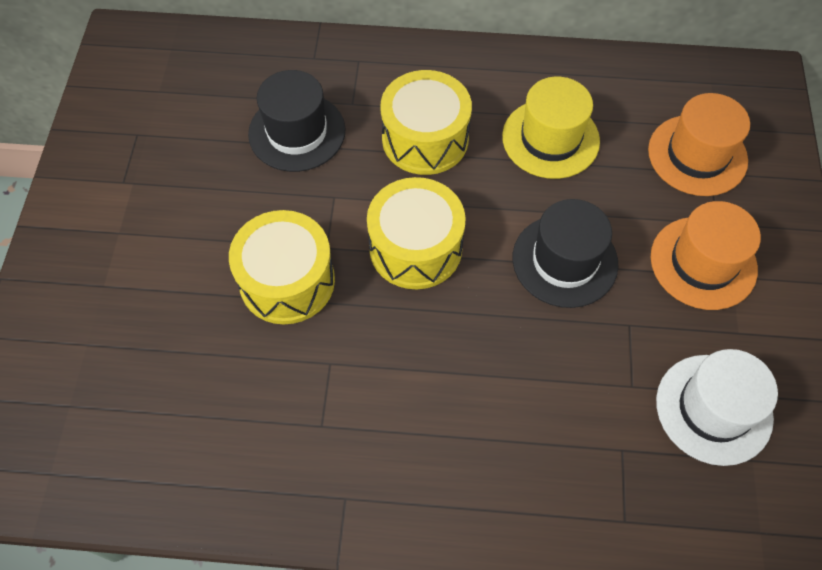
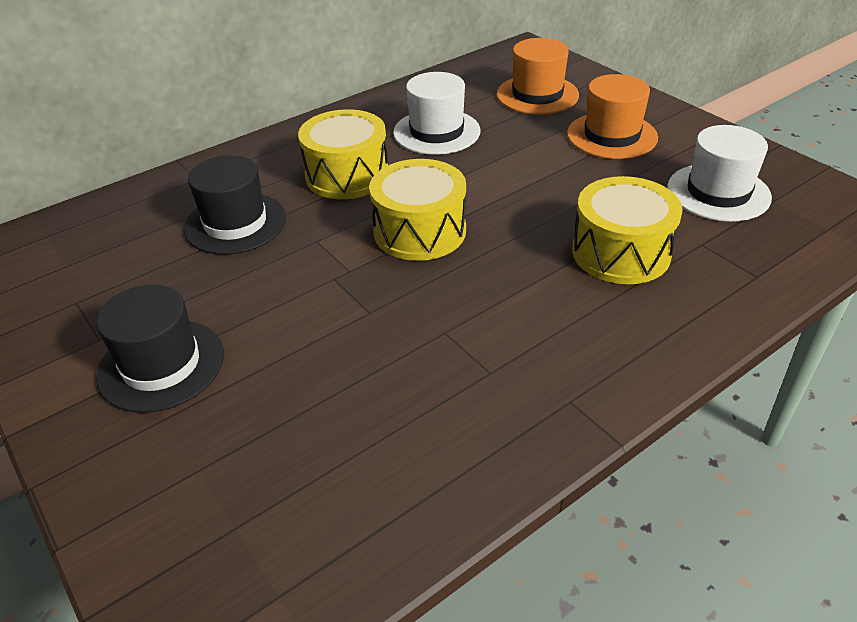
camera: 40 degrees left, 20 degrees down
yellow drum [229,210,335,324] -> yellow drum moved to [572,176,683,284]
yellow hat [502,77,600,179] -> white hat [393,72,480,155]
black hat [513,199,619,308] -> black hat moved to [96,285,224,413]

